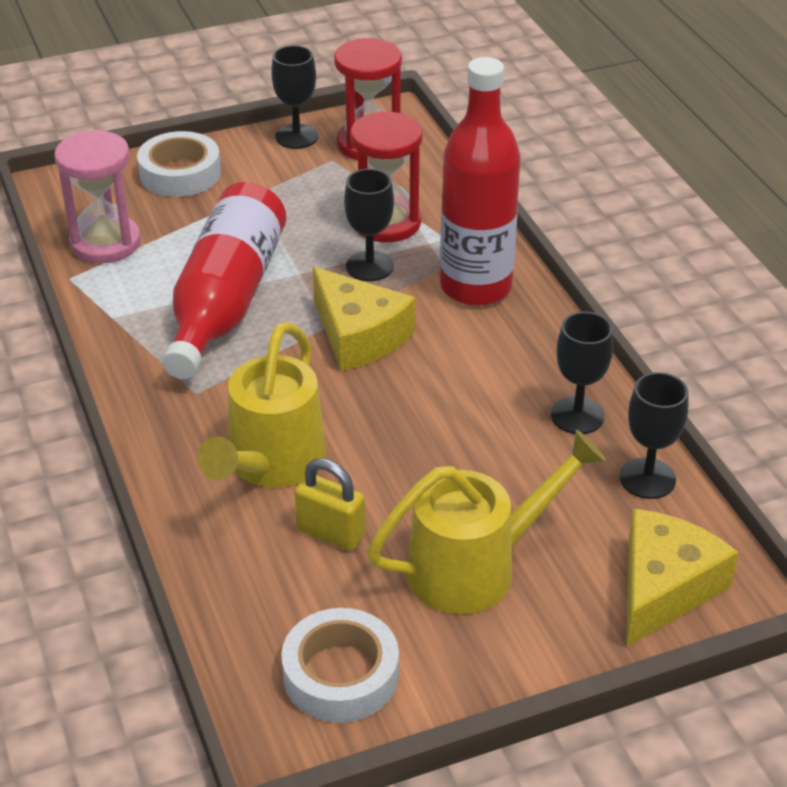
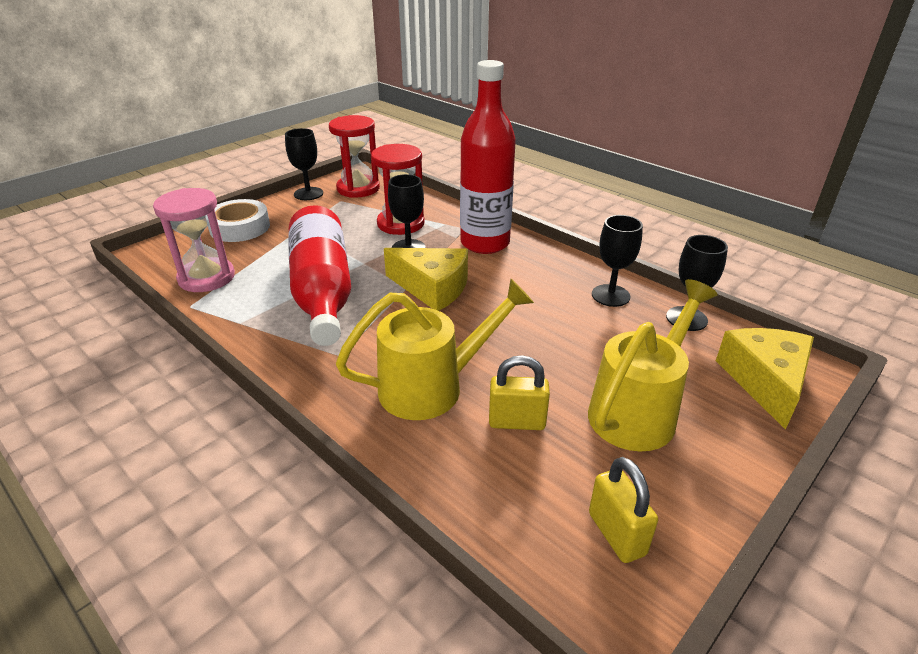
camera: 25 degrees left, 5 degrees down
yellow watering can [197,322,326,487] -> yellow watering can turned 105 degrees counterclockwise [336,279,534,420]
white tape [281,608,399,723] -> yellow padlock [589,457,658,563]

